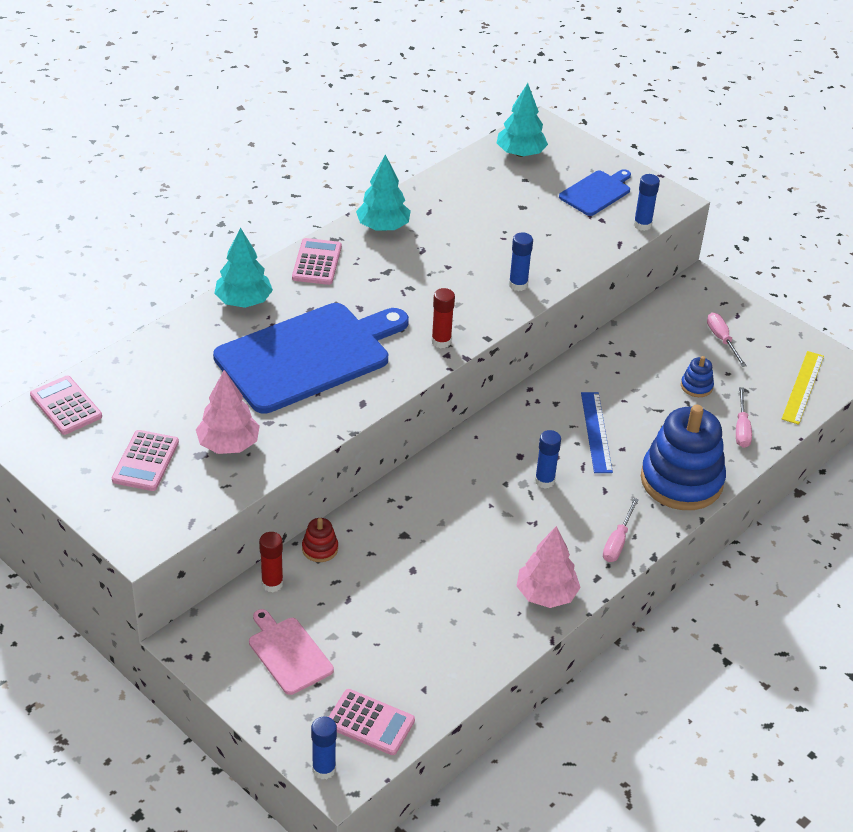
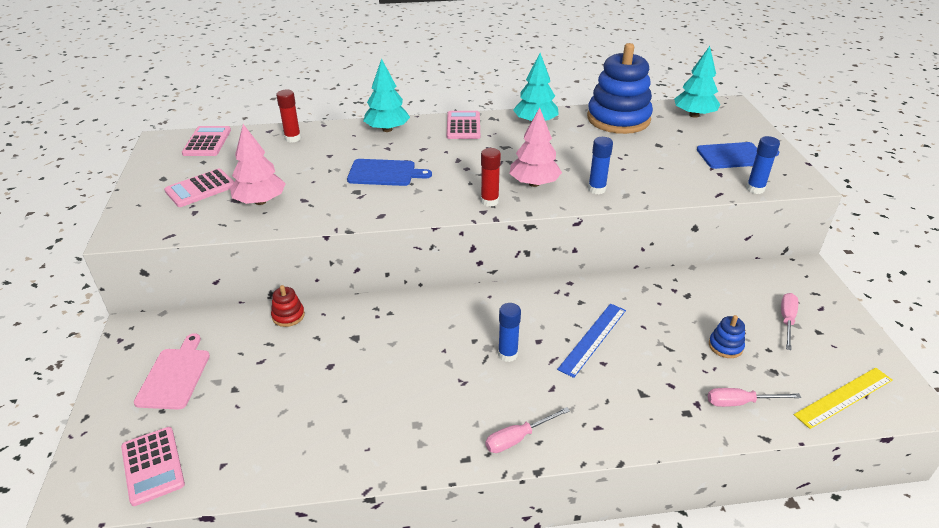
camera: 40 degrees right, 5 degrees down
blue cutting board [213,303,409,414] -> blue cutting board [347,159,432,186], size x0.48
red glue stick [259,532,283,592] -> red glue stick moved to [276,90,301,143]
pink calculator [292,238,342,285] -> pink calculator turned 45 degrees counterclockwise [447,111,480,139]
blue glue stick [311,716,337,779] -> none
pink tree [517,526,581,608] -> pink tree moved to [510,107,562,187]
blue stacking toy [641,405,726,510] -> blue stacking toy moved to [587,43,653,134]
pink screwdriver [736,387,752,448] -> pink screwdriver turned 45 degrees clockwise [708,388,801,407]

